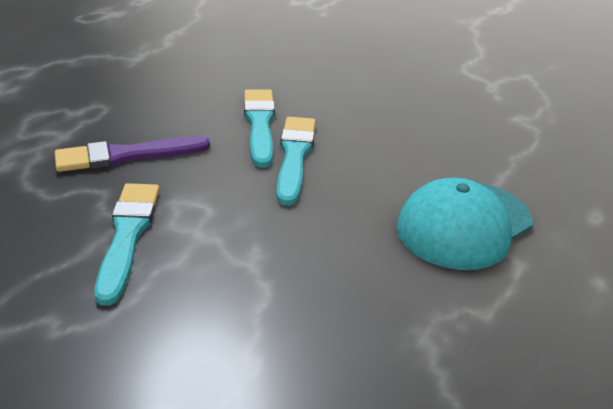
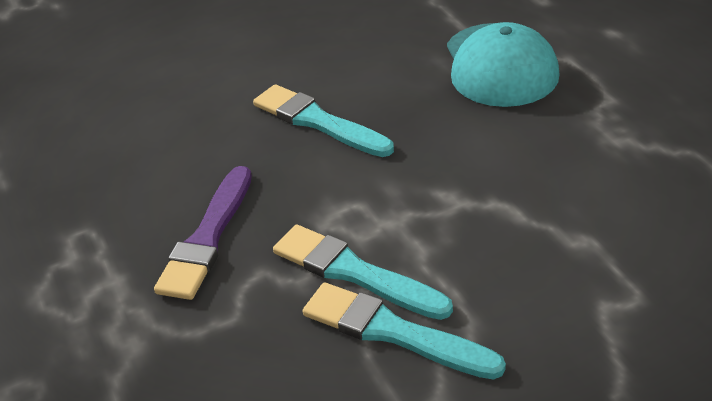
camera: 50 degrees left, 5 degrees up
turquoise brush [244,89,275,168] -> turquoise brush moved to [303,282,506,380]

